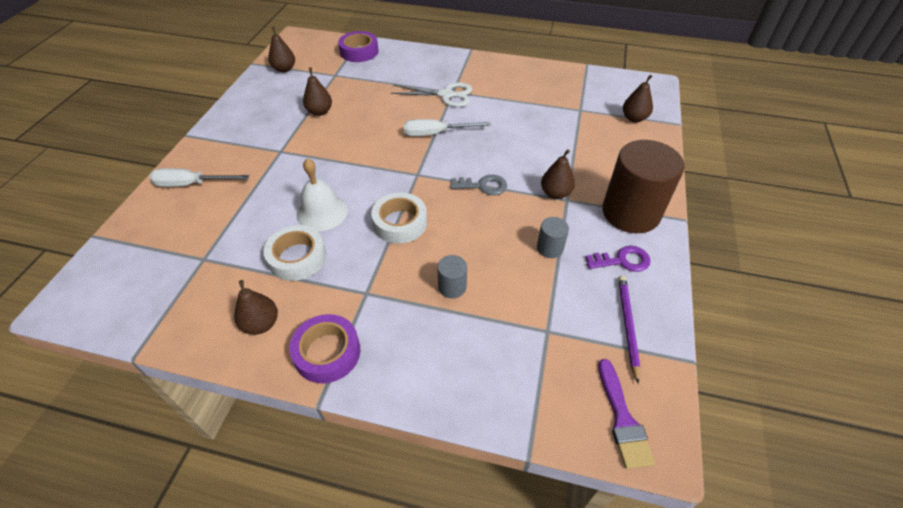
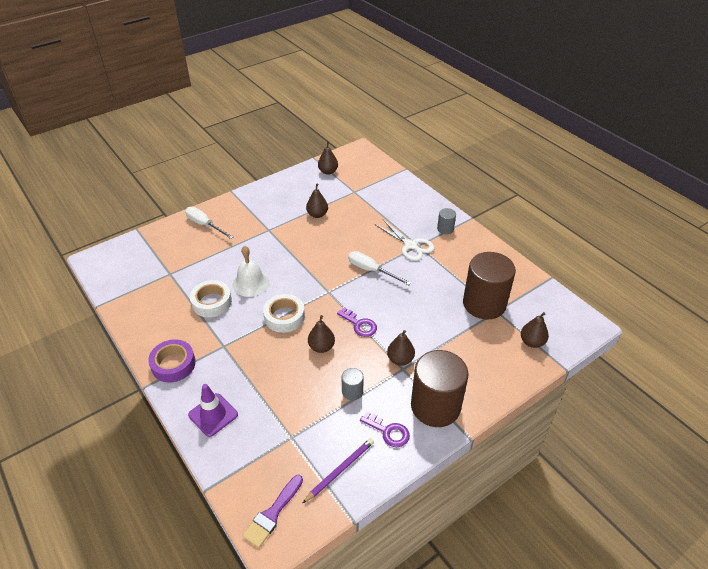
camera: 40 degrees right, 5 degrees down
brown pear [234,280,278,335] -> brown pear moved to [308,315,335,353]
purple tape [338,31,379,62] -> none
grey cylinder [437,255,467,298] -> grey cylinder moved to [437,208,456,234]
grey key [450,175,507,195] -> purple key [337,307,377,337]
none -> purple traffic cone [188,384,238,437]
none -> brown cylinder [463,252,516,320]

